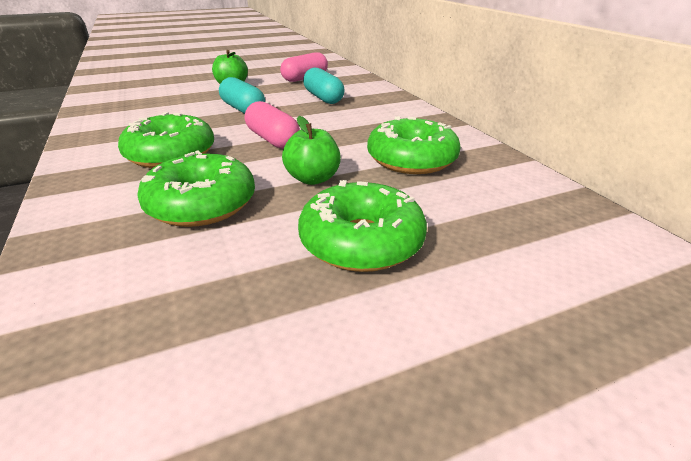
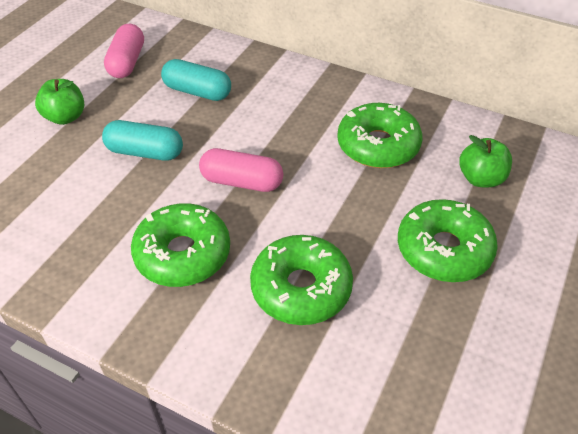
camera: 40 degrees left, 15 degrees up
green apple [282,116,341,185] -> green apple moved to [459,135,512,187]

